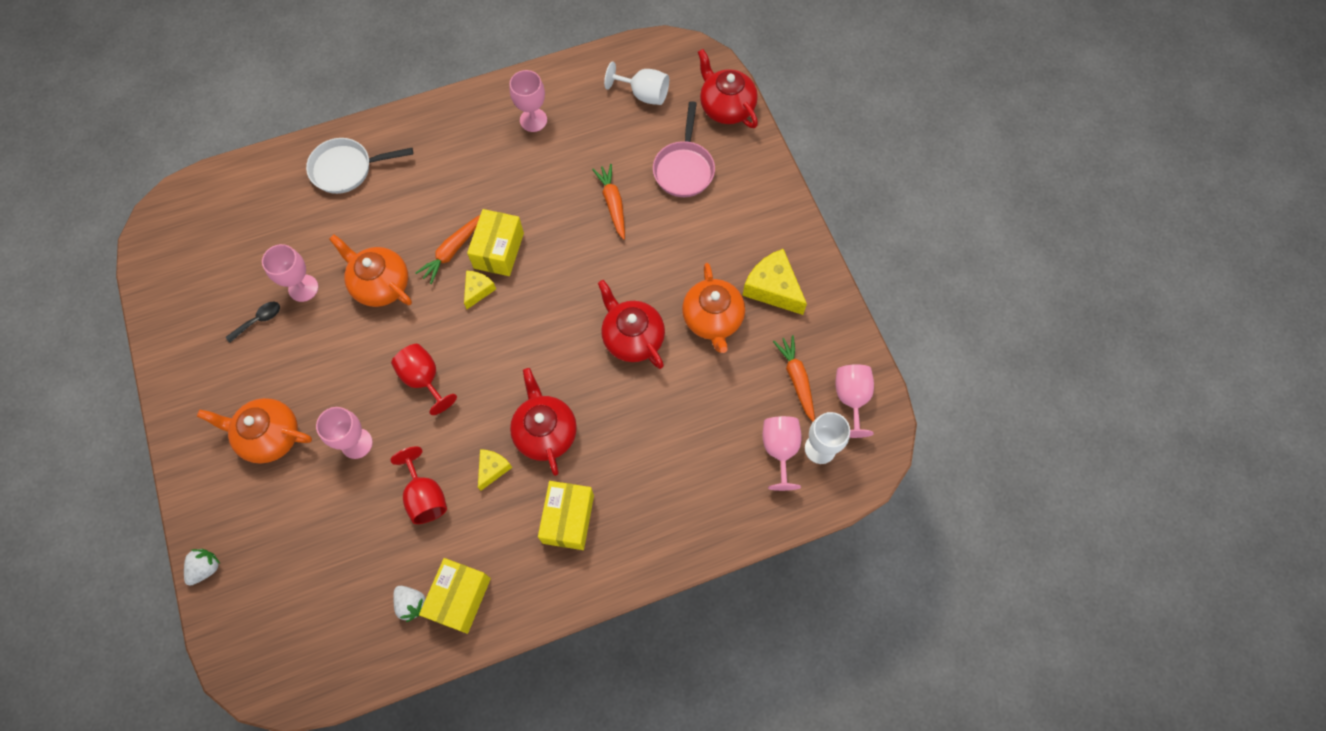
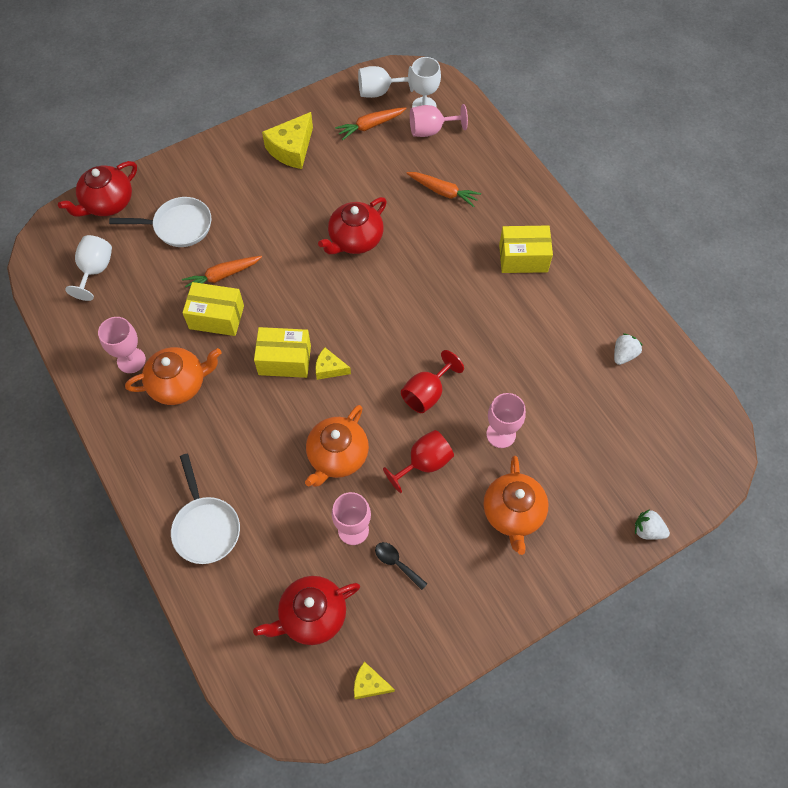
camera: 100 degrees left, 5 degrees down
red goblet [391,447,447,524] -> red goblet moved to [383,430,454,493]
orange carrot [416,215,480,284] -> orange carrot moved to [406,172,481,207]
yellow box [419,558,491,634] -> yellow box moved to [182,282,244,336]
yellow cheese [478,449,512,491] -> yellow cheese moved to [354,661,395,699]
red teapot [510,368,577,476] -> red teapot moved to [253,576,360,645]
pink pan [653,101,715,197] -> white pan [109,197,211,247]
orange teapot [682,263,745,353] -> orange teapot moved to [125,347,222,405]
pink goblet [835,364,874,438] -> white goblet [358,66,414,98]

